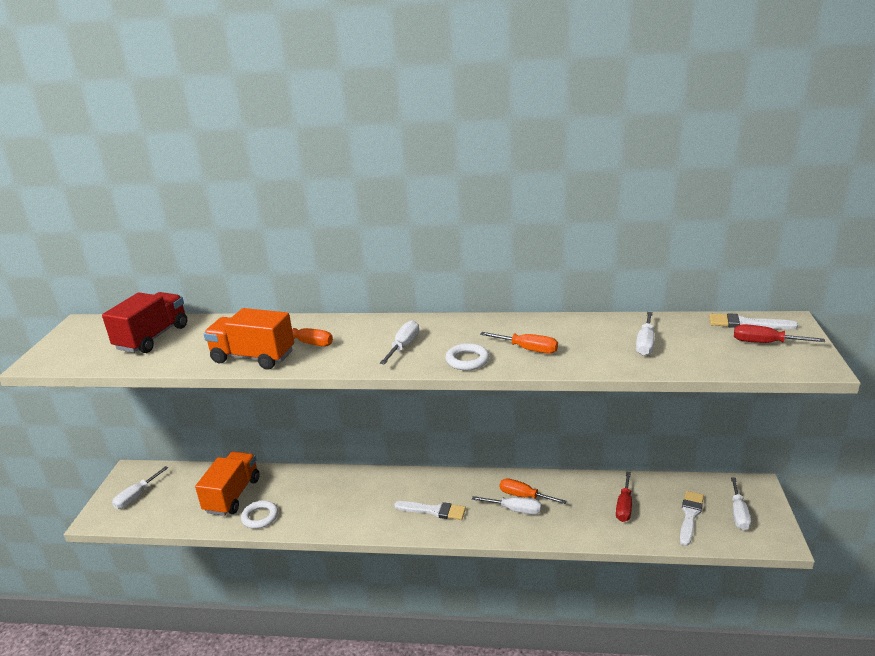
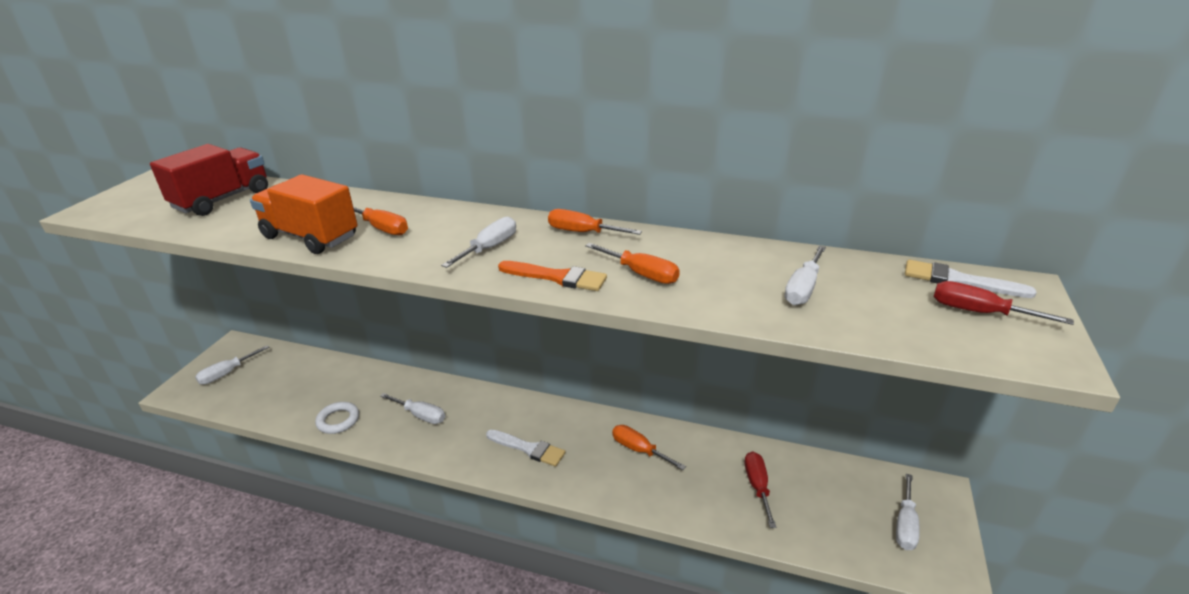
camera: 10 degrees right, 5 degrees up
orange truck [195,452,260,516] -> none
white ring [446,343,489,371] -> orange brush [498,261,607,291]
white screwdriver [472,496,541,514] -> white screwdriver moved to [380,393,445,424]
red screwdriver [616,472,632,522] -> red screwdriver turned 150 degrees clockwise [745,451,776,528]
white brush [680,491,704,546] -> none
none -> orange screwdriver [548,209,642,235]

